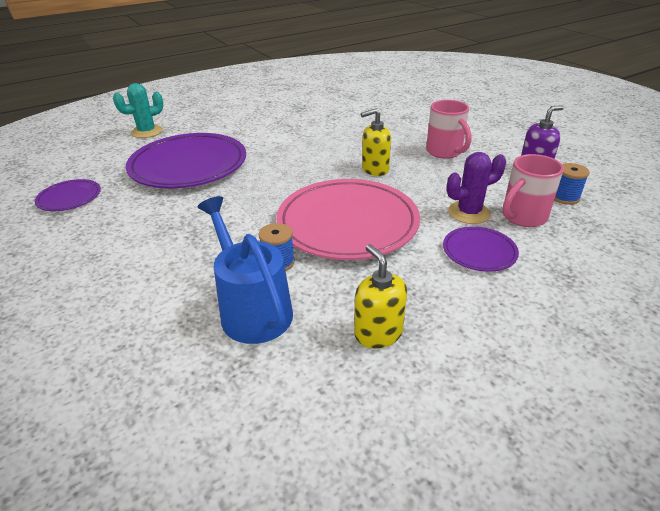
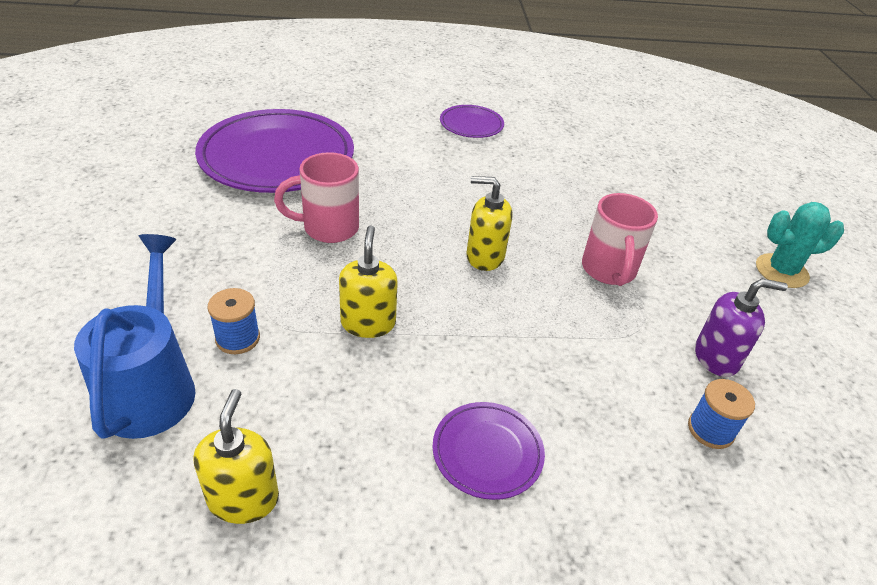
camera: 25 degrees right, 5 degrees up
purple plate [35,179,101,211] -> purple plate moved to [440,105,504,138]
turquoise cactus [113,83,163,138] -> turquoise cactus moved to [756,202,844,288]
pink plate [276,179,420,260] -> yellow soap dispenser [339,225,398,338]
purple cactus [447,152,506,224] -> none
pink mug [502,154,564,227] -> pink mug moved to [274,152,359,243]

